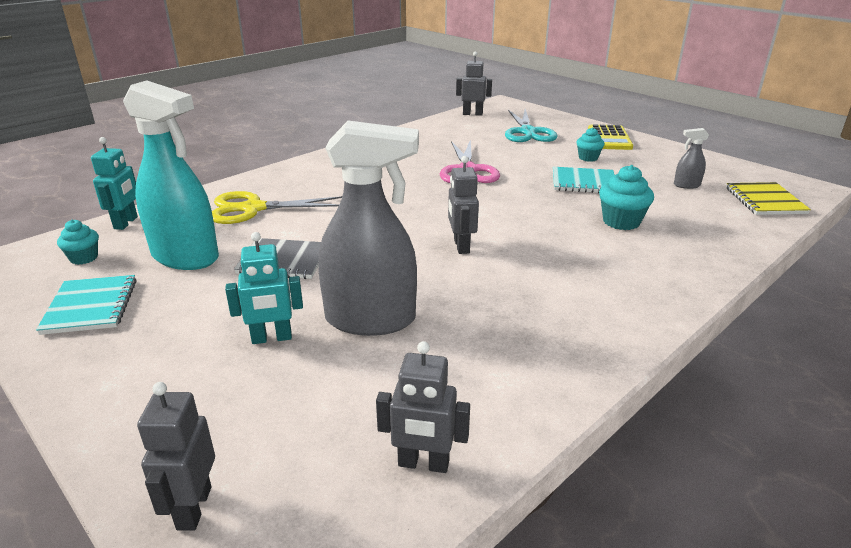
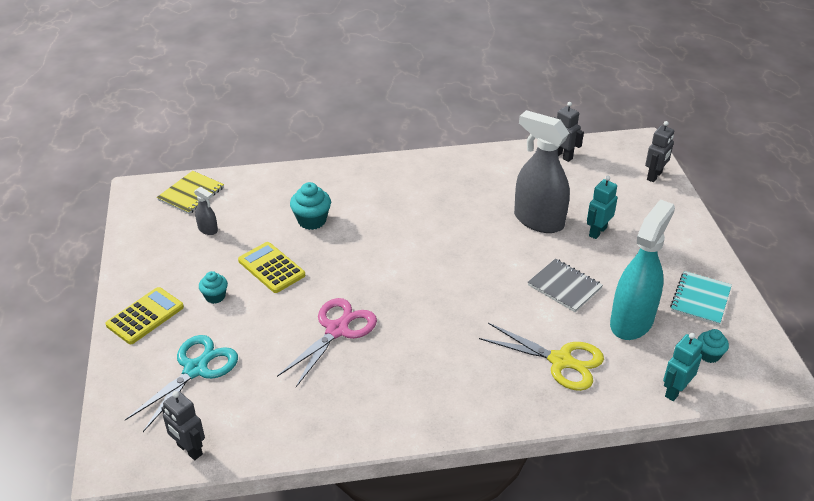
camera: 145 degrees left, 10 degrees up
turquoise spray bottle [123,80,219,270] -> turquoise spray bottle turned 60 degrees clockwise [610,199,675,340]
turquoise robot [225,232,303,344] -> turquoise robot turned 75 degrees counterclockwise [587,175,618,239]
grey robot [448,156,479,254] -> none
turquoise notebook [553,167,615,193] -> yellow calculator [238,242,305,293]

